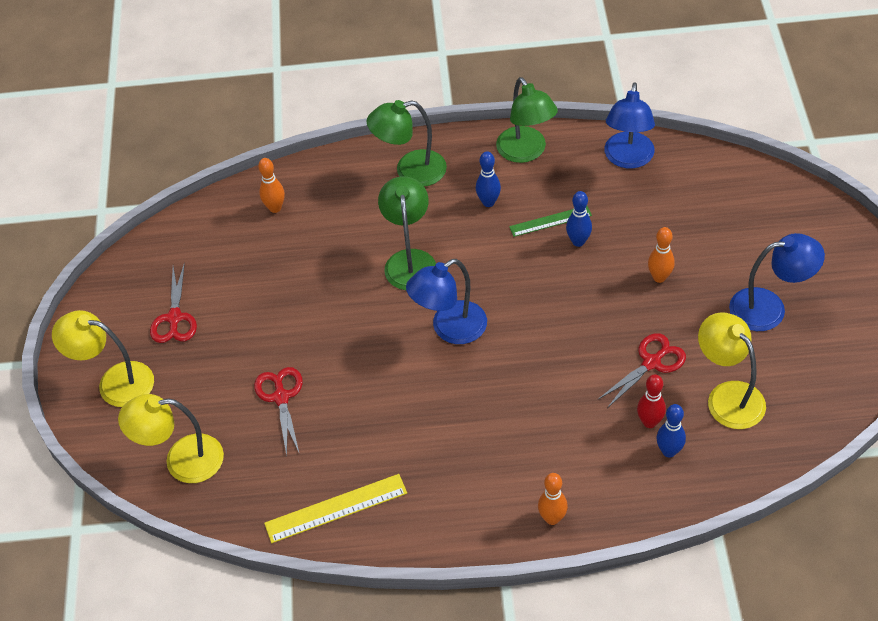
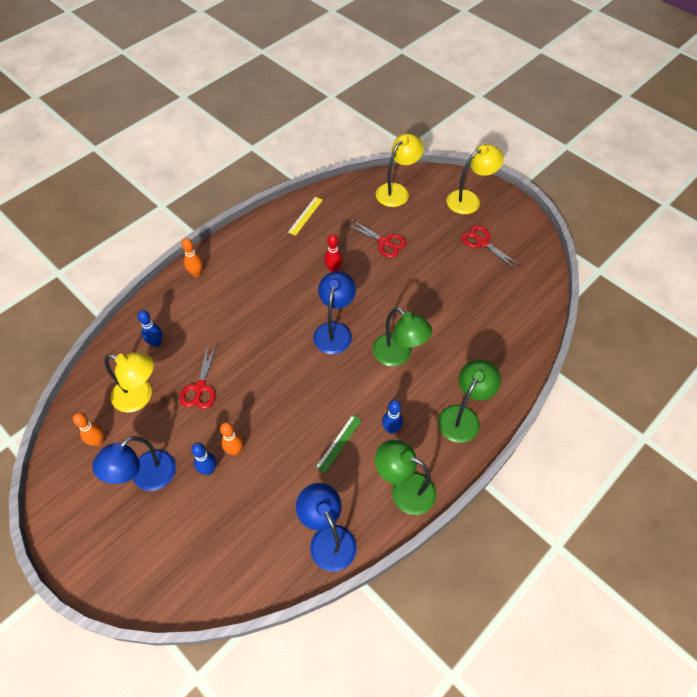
camera: 135 degrees right, 5 degrees up
orange bowling pin [258,158,285,213] -> orange bowling pin moved to [73,413,104,446]
yellow ruler [264,474,407,543] -> yellow ruler [288,197,323,236], size x0.66
blue bowling pin [566,191,592,247] -> blue bowling pin moved to [191,443,216,475]
red bowling pin [637,374,666,428] -> red bowling pin moved to [324,234,342,272]

